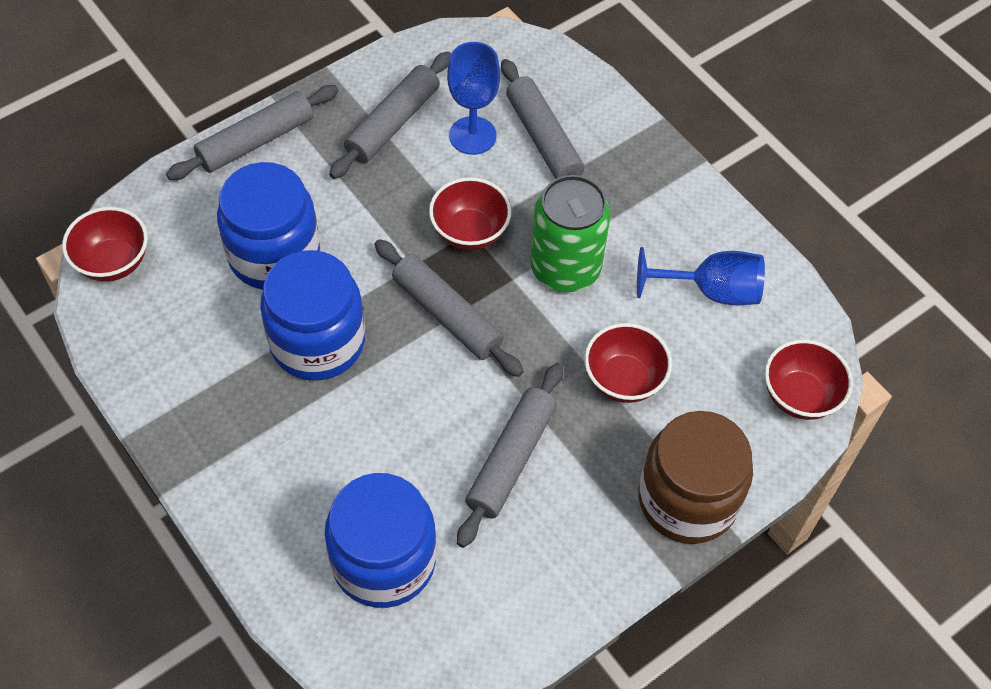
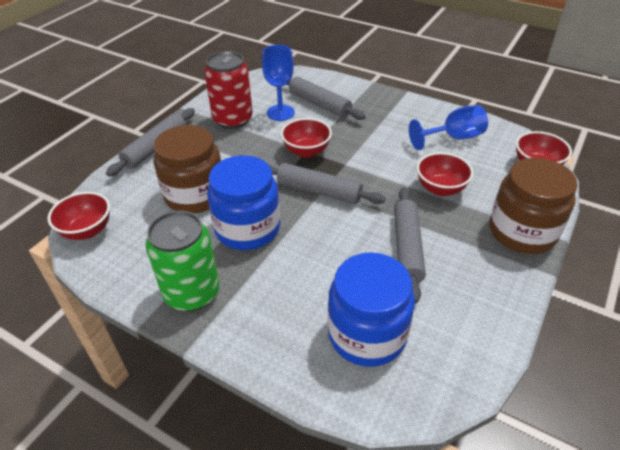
camera: 20 degrees left, 15 degrees down
blue jar [217,162,320,290] -> brown jar [154,125,221,214]
grey rolling pin [329,51,451,179] -> red can [204,51,253,129]
green can [530,175,611,292] -> green can moved to [146,211,220,311]

